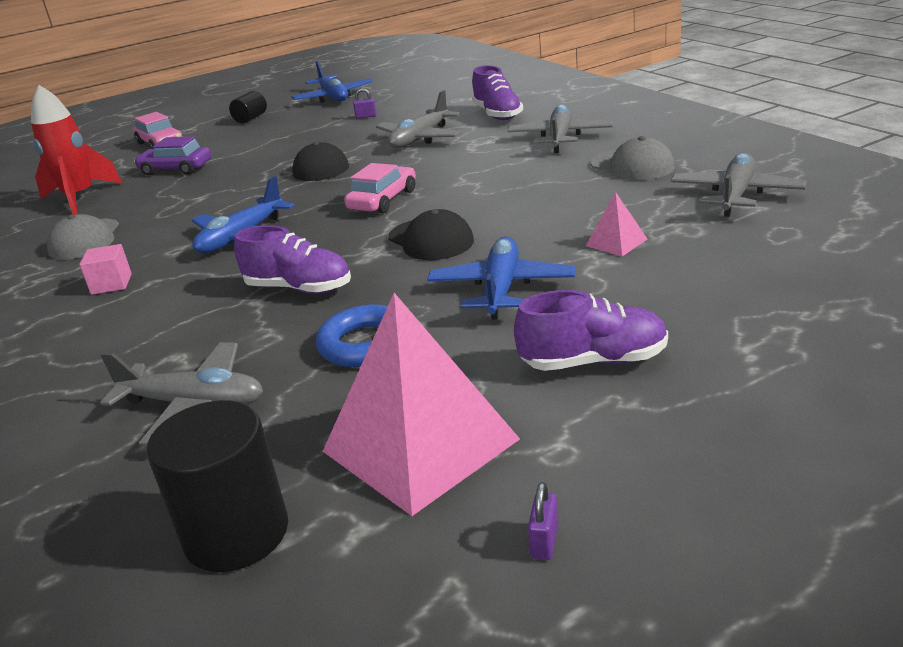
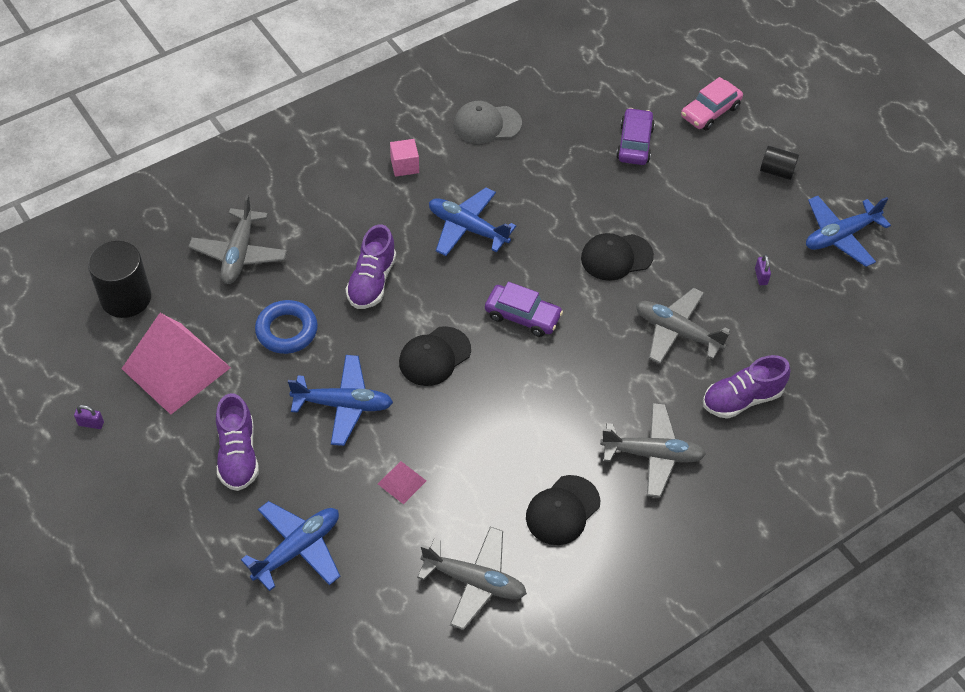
camera: 80 degrees right, 25 degrees up
red rocket [31,85,122,215] -> none
pink car [344,163,416,213] -> purple car [485,282,563,337]
grey cap [591,136,675,180] -> black cap [526,475,600,545]
none -> blue plane [241,501,340,591]

